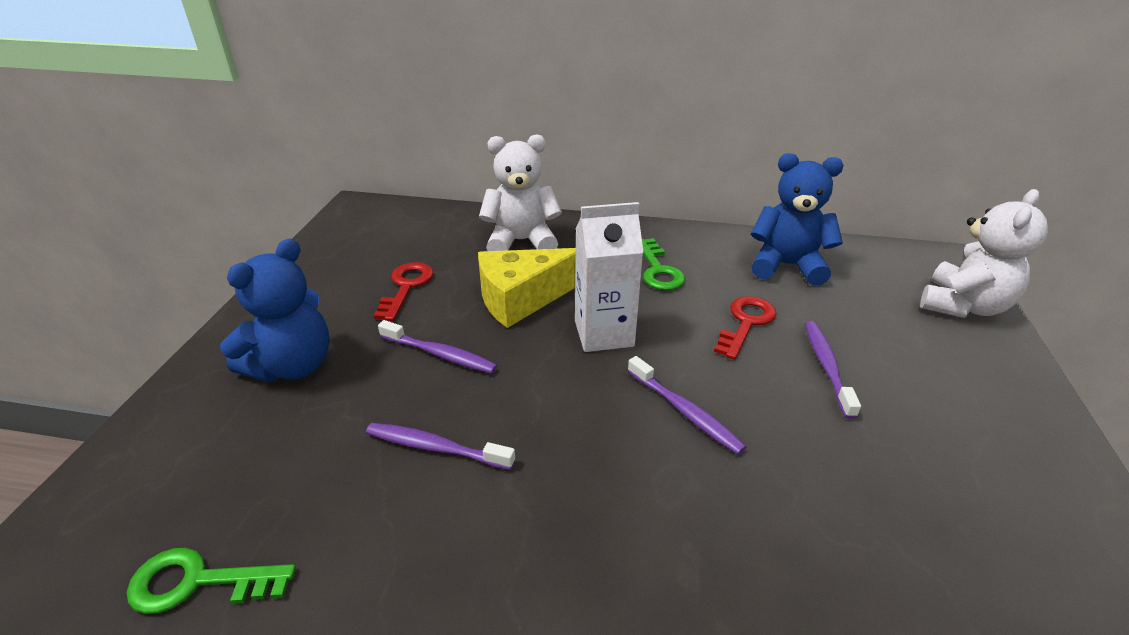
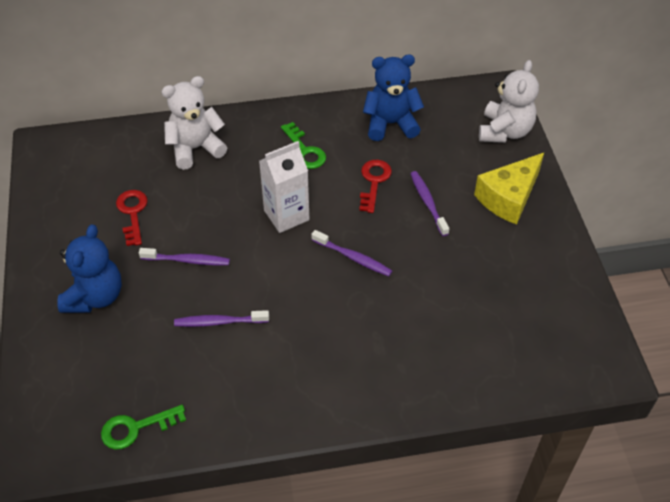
camera: 20 degrees left, 15 degrees up
yellow cheese [478,248,576,328] -> yellow cheese moved to [474,153,544,225]

